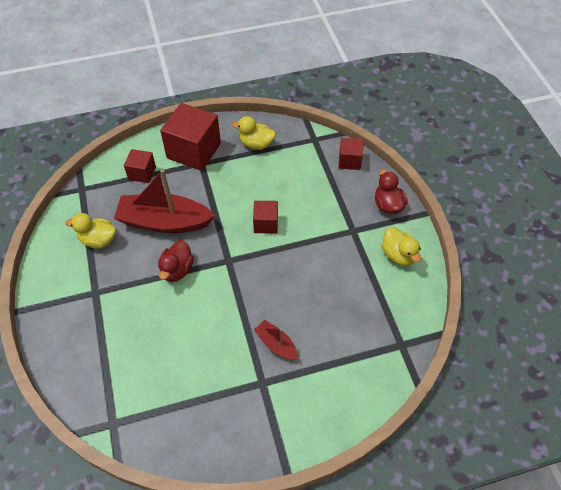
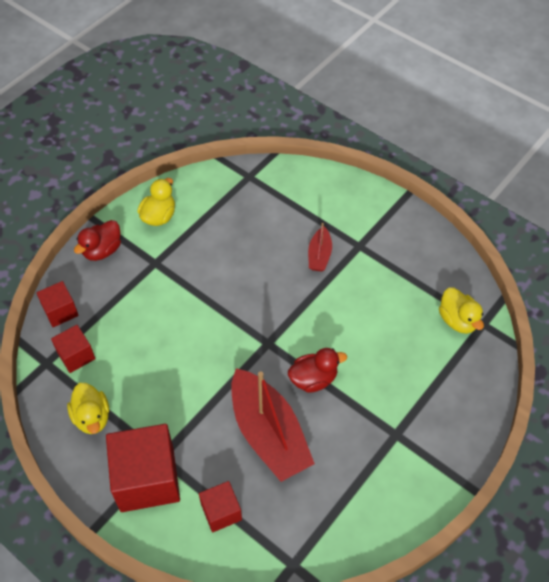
camera: 125 degrees left, 0 degrees up
yellow duck [65,213,116,249] -> yellow duck moved to [439,287,484,334]
red cube [253,201,278,234] -> red cube moved to [51,325,95,373]

